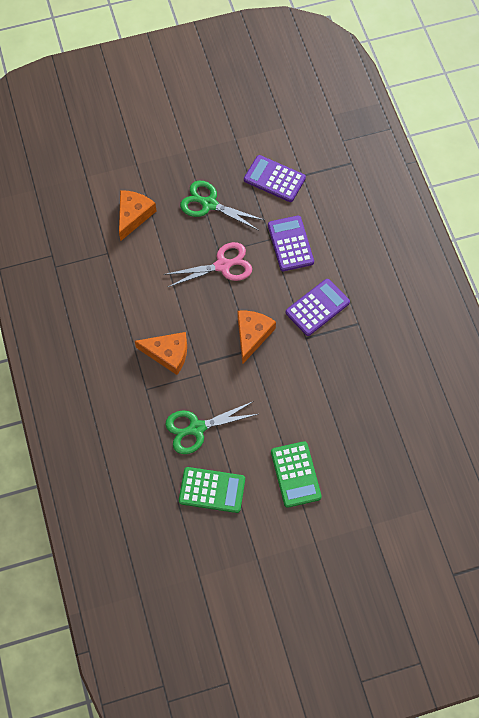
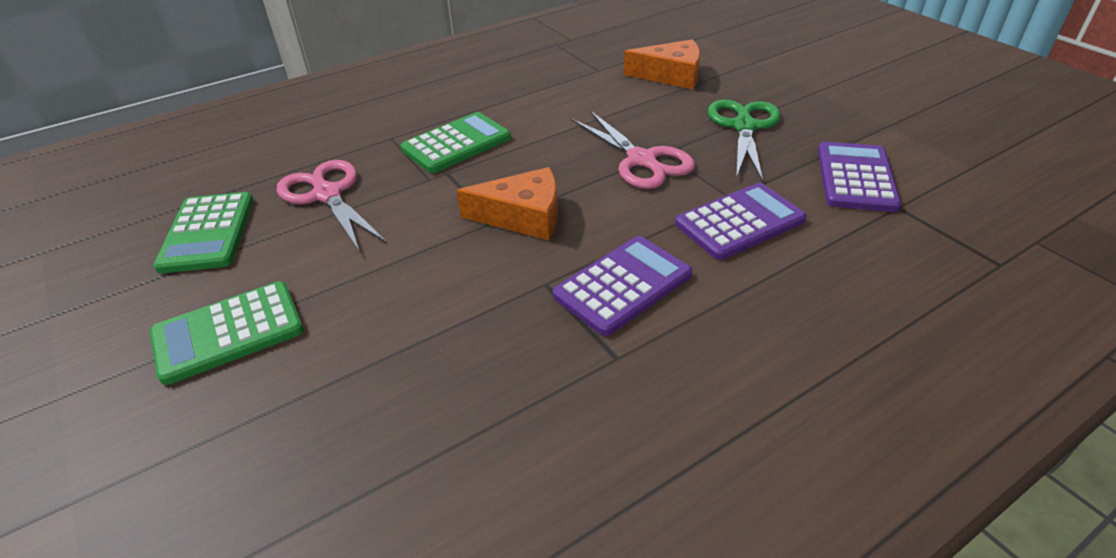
camera: 75 degrees right, 25 degrees down
orange cheese [135,332,187,375] -> green calculator [401,112,511,173]
green scissors [165,401,258,454] -> pink scissors [277,160,388,252]
purple calculator [286,279,350,336] -> purple calculator turned 75 degrees counterclockwise [553,236,692,336]

